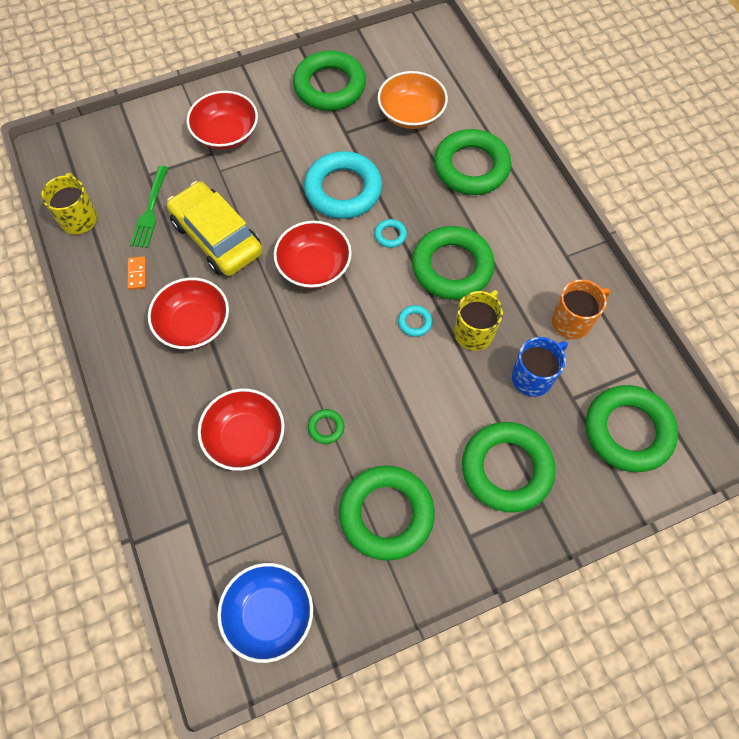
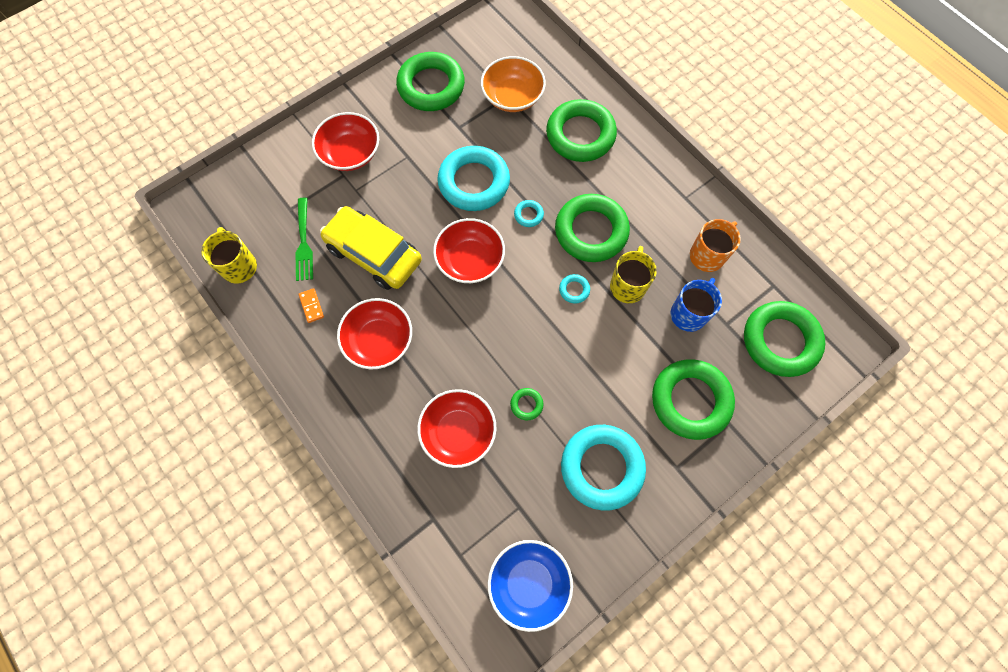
camera: 15 degrees left, 5 degrees up
green ring [339,466,435,561] -> turquoise ring [561,425,646,510]

